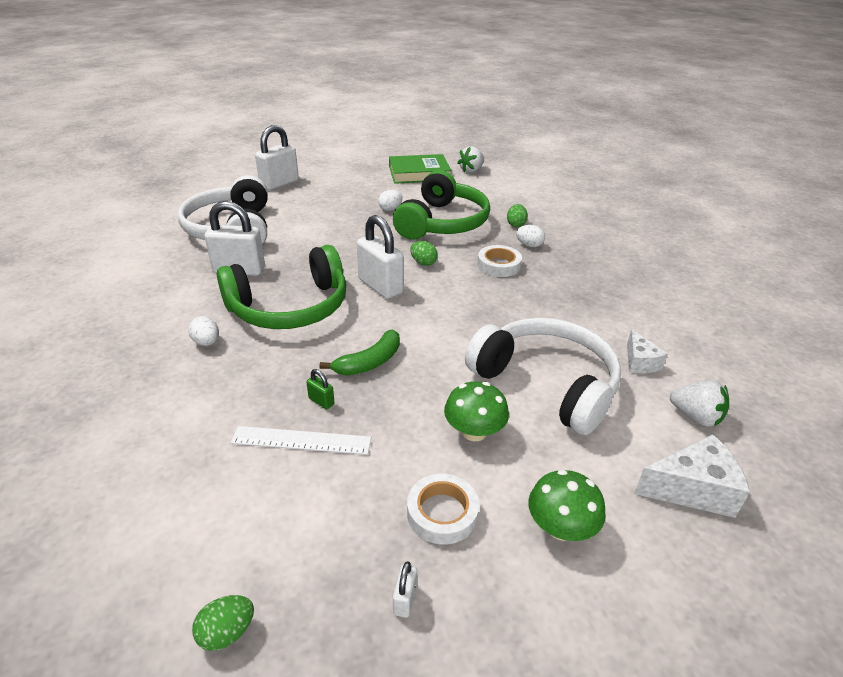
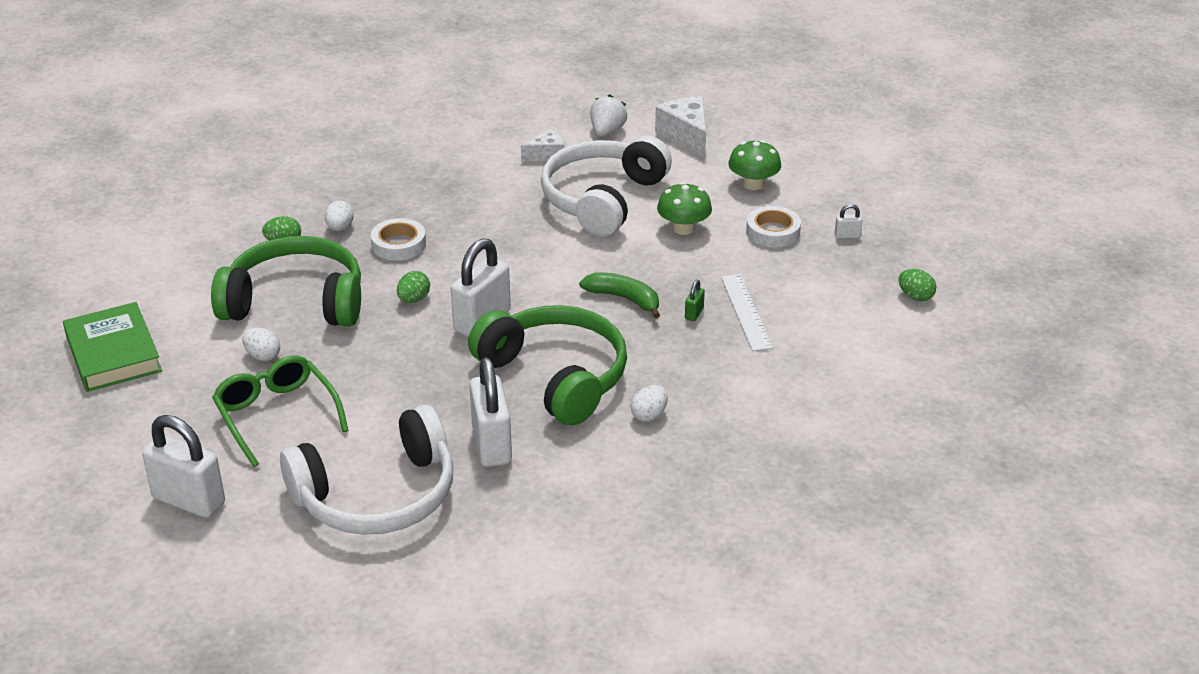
camera: 105 degrees left, 0 degrees up
white strawberry [457,146,484,173] -> none
none -> green glasses [212,355,349,467]

